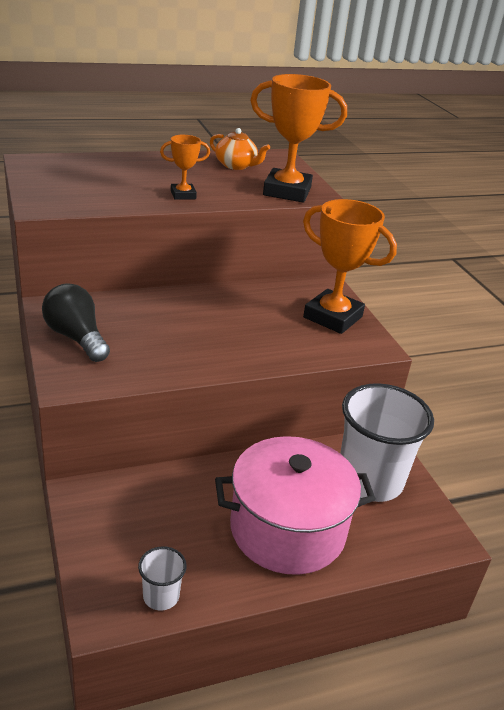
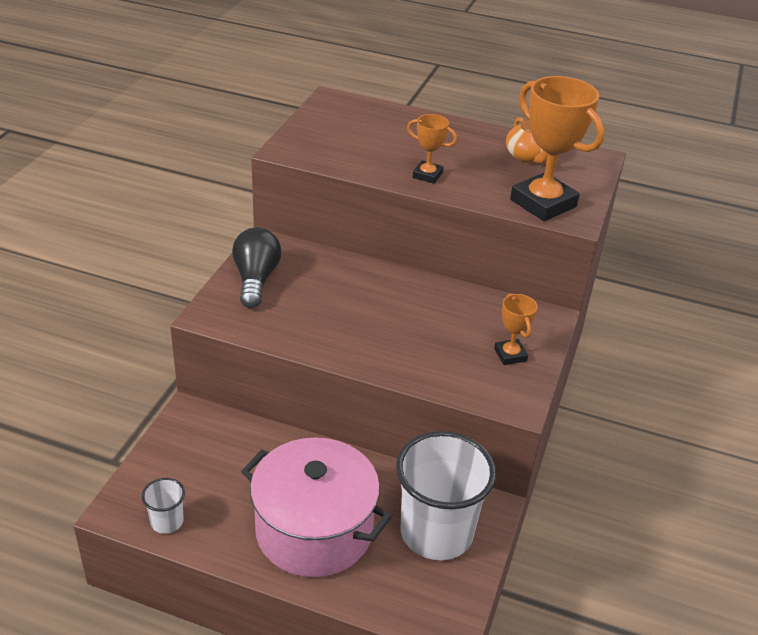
camera: 40 degrees right, 5 degrees up
orange trophy [303,199,397,334] -> orange trophy [494,293,538,365], size x0.51

